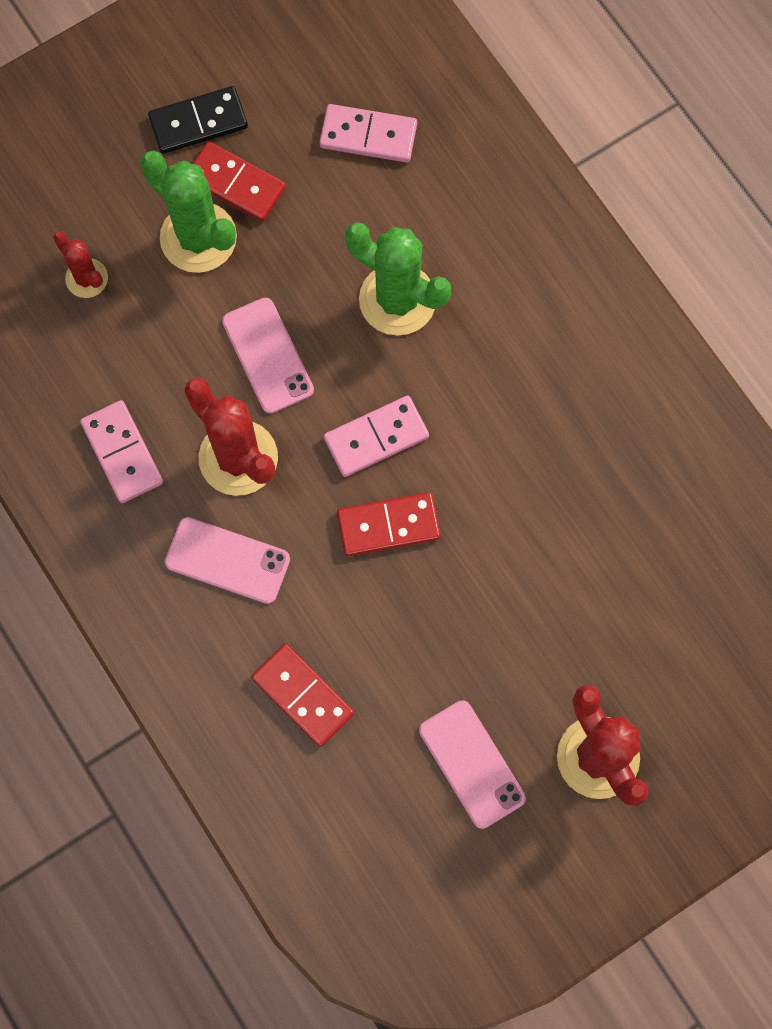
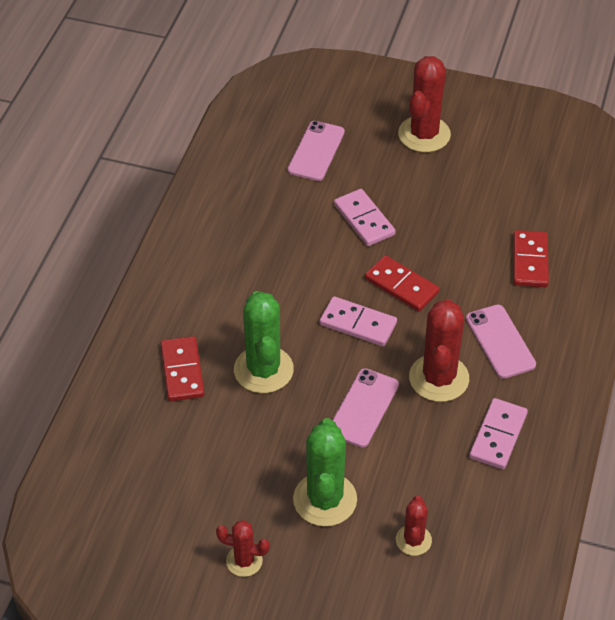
camera: 130 degrees left, 25 degrees down
black domino [148,86,248,154] -> red cactus [216,520,270,577]
red domino [192,141,286,222] -> red domino moved to [161,336,205,401]
pink domino [320,104,417,163] -> pink domino moved to [334,189,395,246]
pink phone [419,700,526,829] -> pink phone moved to [288,121,345,181]

